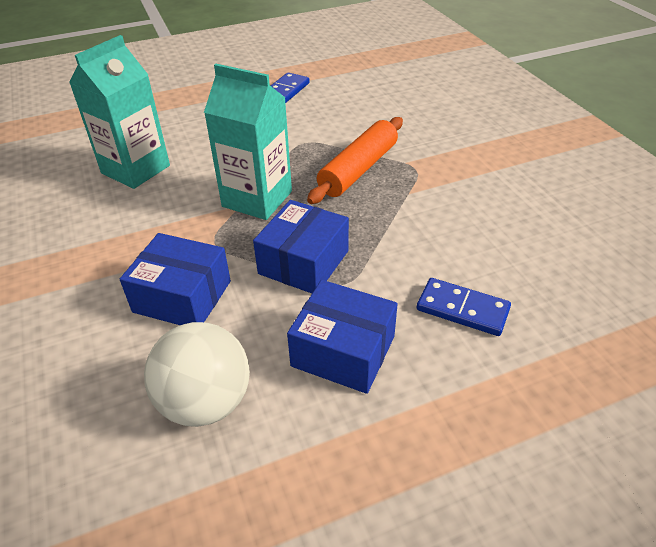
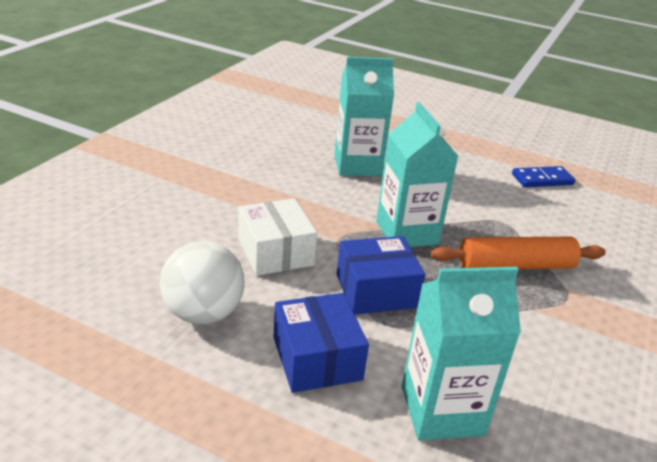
camera: 45 degrees right, 10 degrees down
blue box [120,233,231,325] -> white box [238,198,317,276]
blue domino [417,278,511,336] -> turquoise carton [402,267,521,440]

